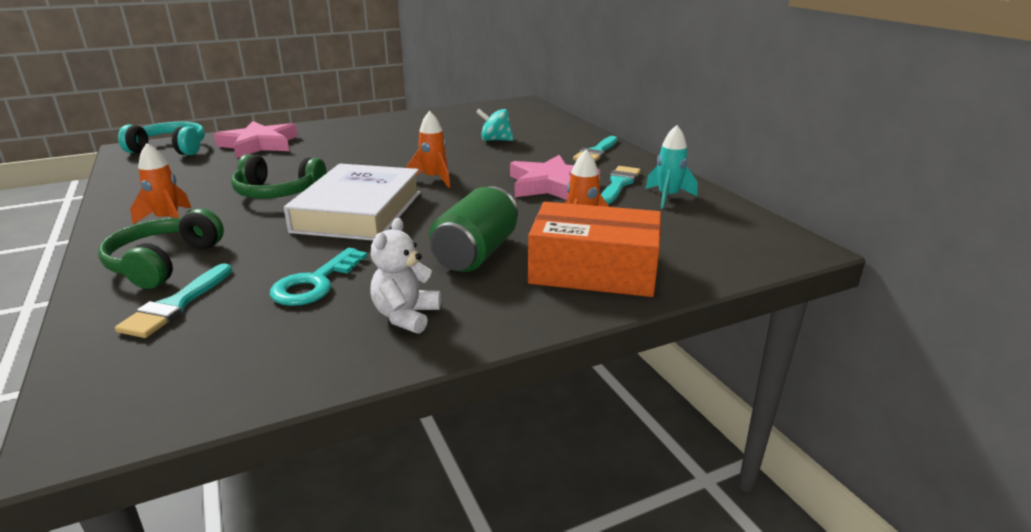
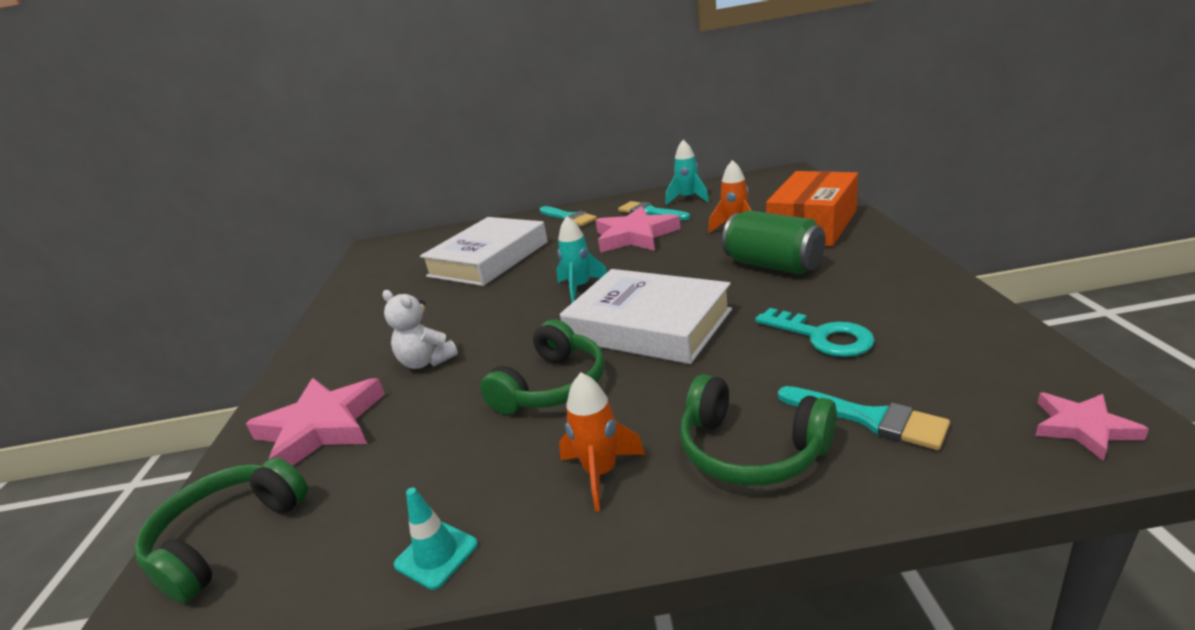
camera: 65 degrees left, 0 degrees up
turquoise headphones [118,122,205,155] -> green headphones [134,458,308,603]
white teddy bear [370,218,441,334] -> white teddy bear moved to [382,290,458,369]
orange rocket [407,111,450,188] -> turquoise rocket [556,216,607,303]
turquoise spinning top [476,109,514,141] -> white book [420,217,548,286]
none -> turquoise traffic cone [394,487,478,590]
none -> pink star [1035,393,1149,461]

